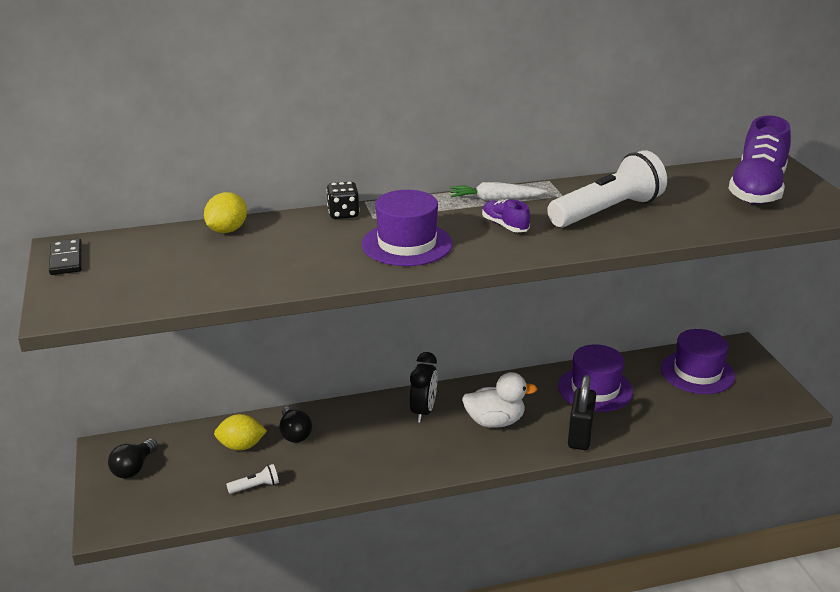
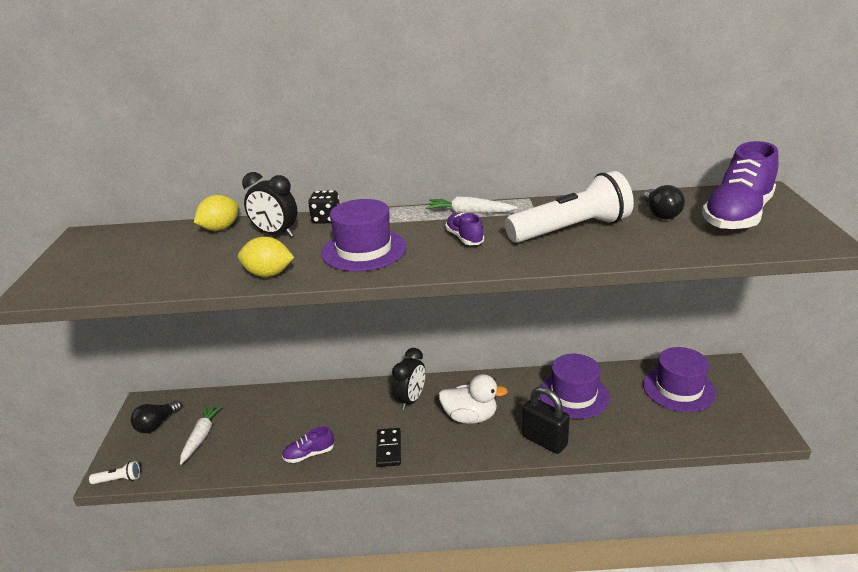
camera: 15 degrees right, 0 degrees up
black domino [49,238,82,275] -> black domino moved to [376,428,401,467]
yellow lemon [214,414,267,450] -> yellow lemon moved to [238,237,294,277]
white flashlight [226,464,279,494] -> white flashlight moved to [89,461,140,484]
black light bulb [279,405,312,443] -> black light bulb moved to [644,185,685,219]
black padlock [568,375,596,450] -> black padlock turned 75 degrees counterclockwise [522,386,570,454]
none -> white carrot [180,405,223,465]
none -> black clock [242,172,297,237]
none -> purple shoe [282,426,334,463]

